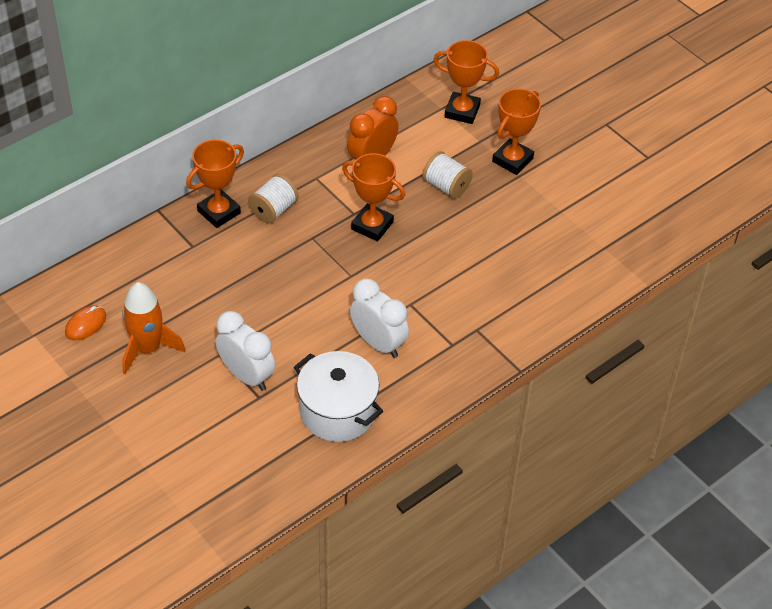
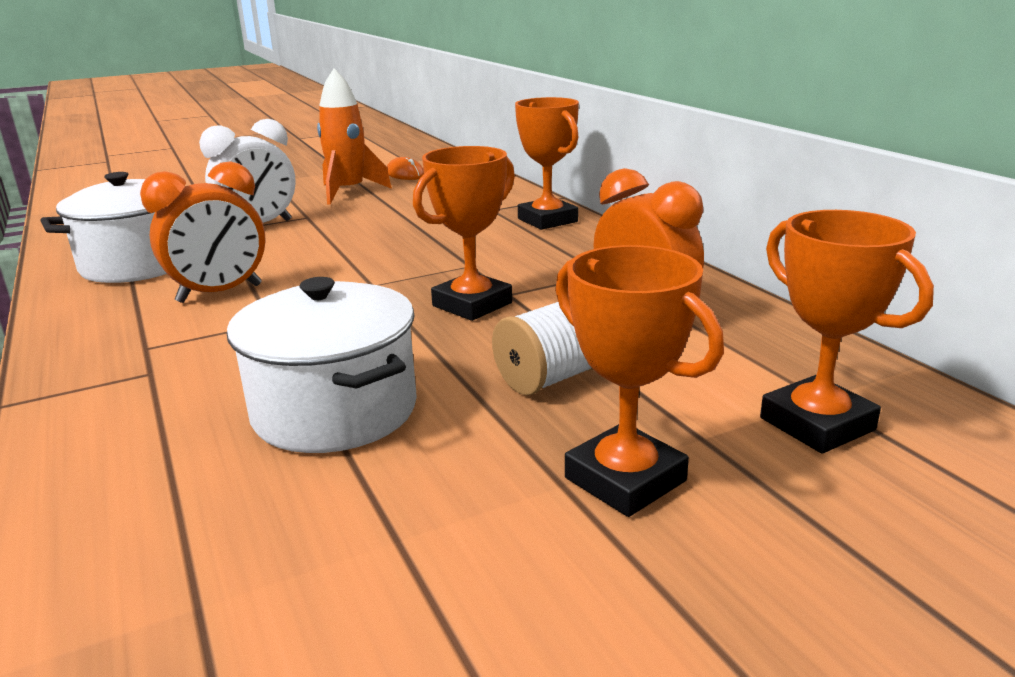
camera: 105 degrees right, 25 degrees down
white spool [248,174,299,223] -> none
white clock [350,279,409,358] -> orange clock [140,161,266,303]
orange trophy [433,40,499,124] -> orange trophy turned 60 degrees counterclockwise [760,210,934,454]
none -> white pot [227,277,417,453]

